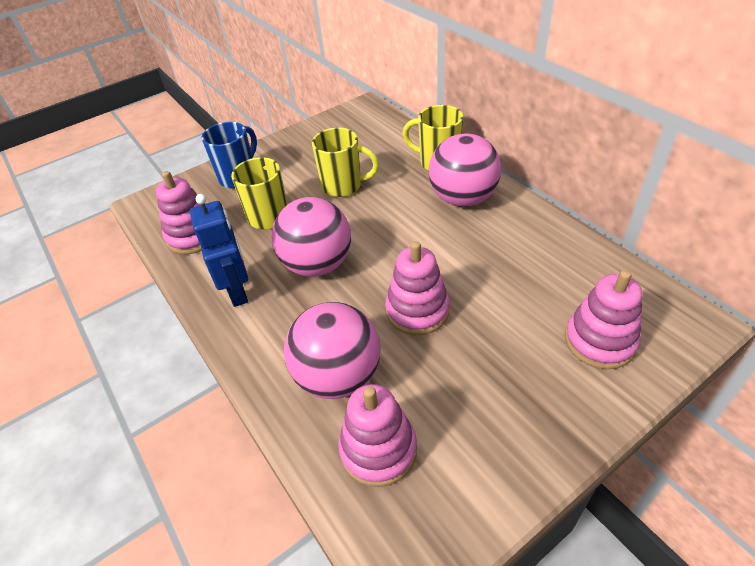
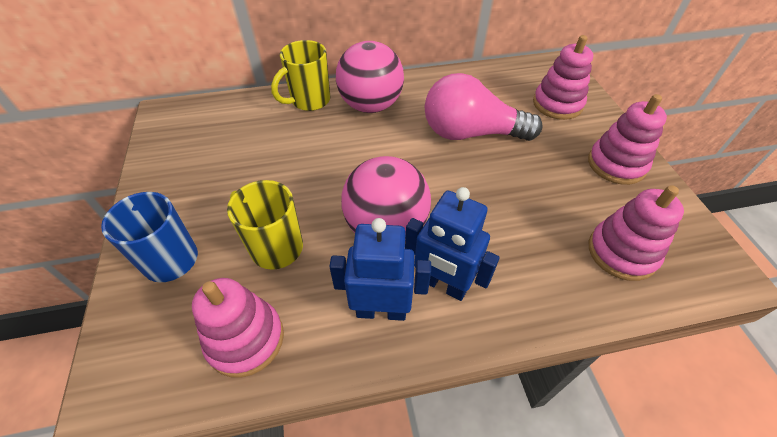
camera: 70 degrees left, 5 degrees up
pink ball [284,302,381,399] -> none
yellow mug [312,128,379,197] -> none
pink stacking toy [385,241,450,335] -> pink stacking toy moved to [588,94,667,185]
none -> blue robot [405,187,500,301]
none -> pink light bulb [425,73,543,141]

